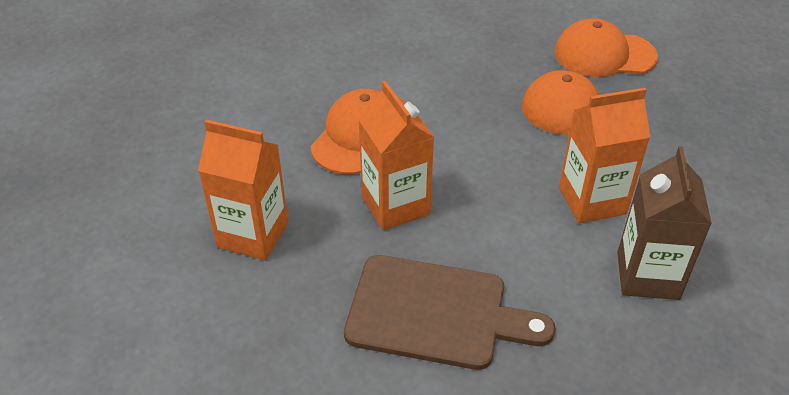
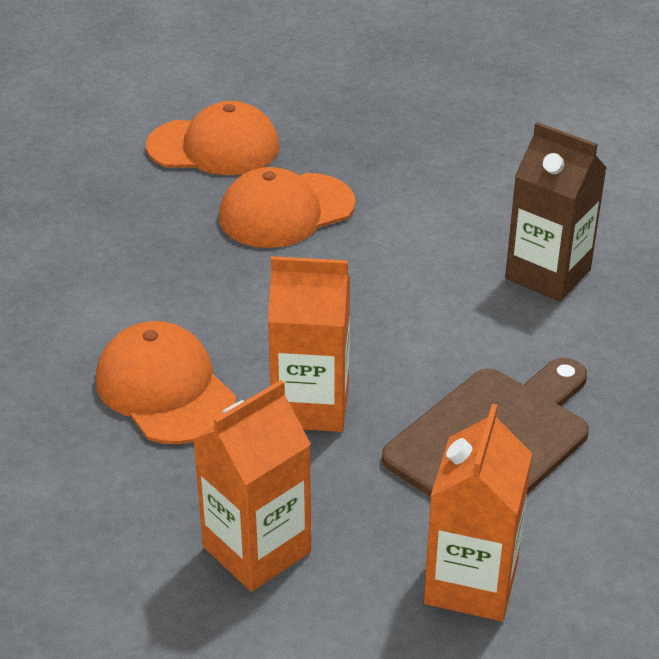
camera: 60 degrees left, 5 degrees down
orange cap [554,18,658,77] -> orange cap turned 120 degrees counterclockwise [146,101,279,175]
orange carton [559,88,650,223] -> orange carton moved to [424,404,532,621]

